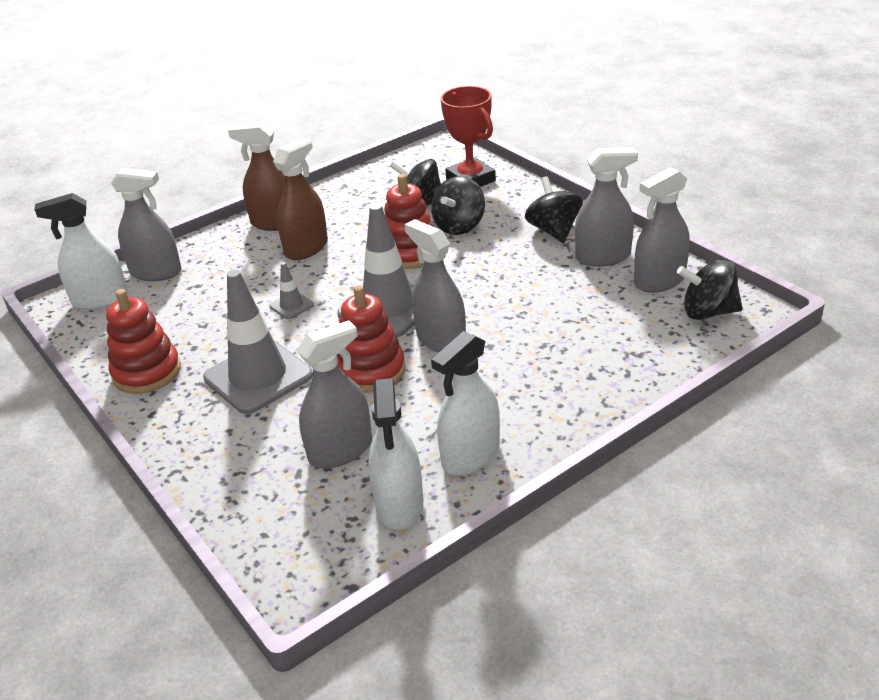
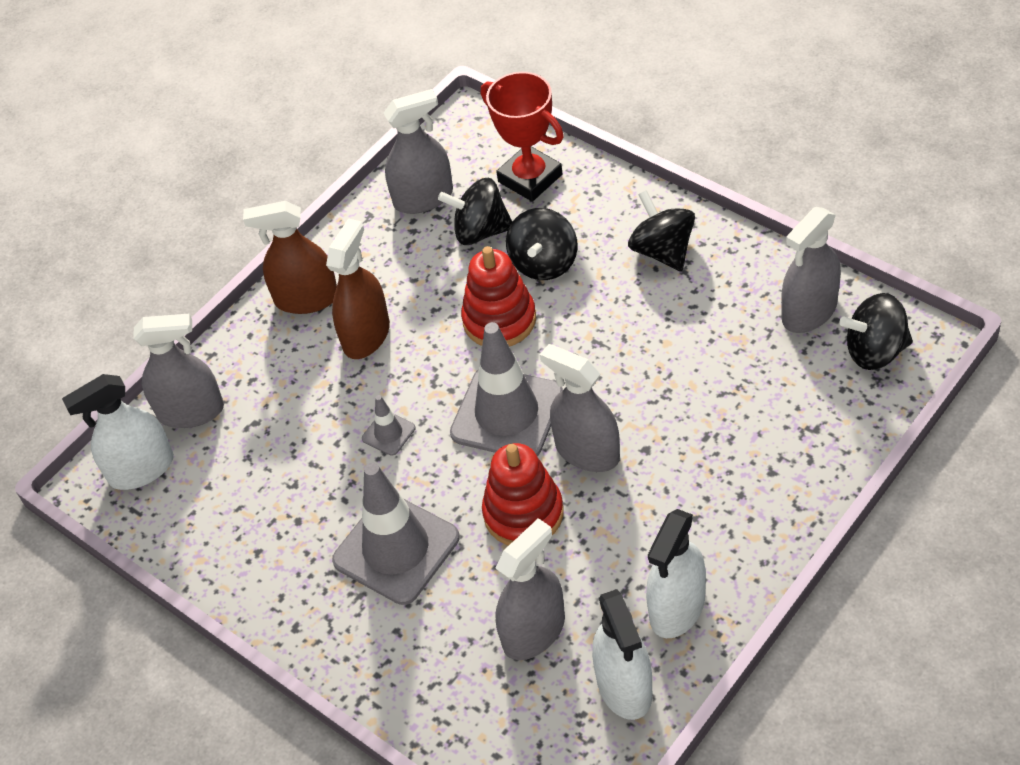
camera: 10 degrees left, 15 degrees up
red stacking toy [106,289,181,394] -> none
grey spray bottle [575,147,638,267] -> grey spray bottle moved to [384,89,453,214]

